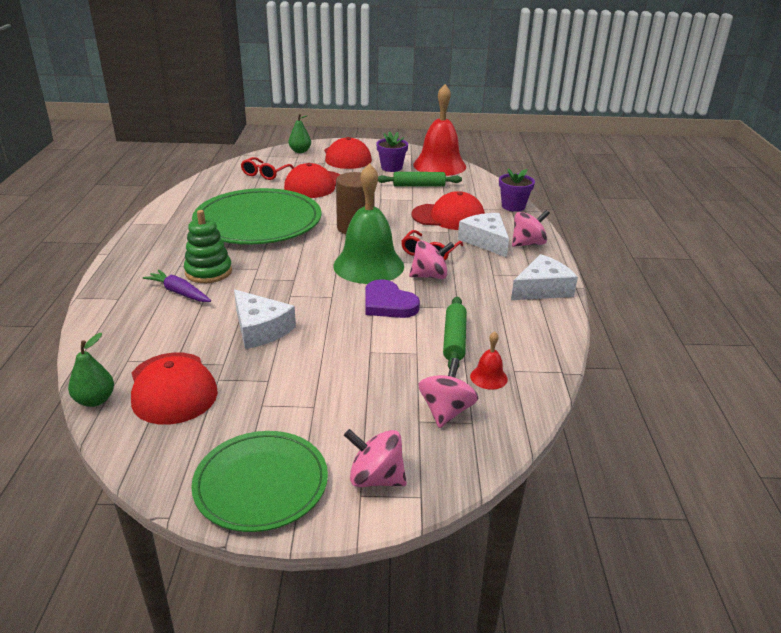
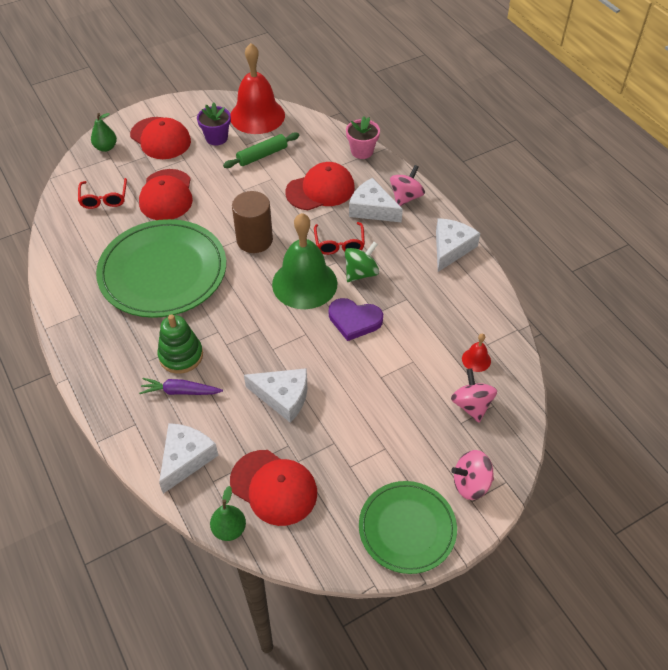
camera: 30 degrees left, 20 degrees up
pink spinning top [409,241,454,279] -> green spinning top [345,242,379,282]
green rolling pin [443,297,467,369] -> none
purple flower pot [499,168,535,212] -> pink flower pot [346,116,380,159]
none -> white cheese [159,423,219,494]

